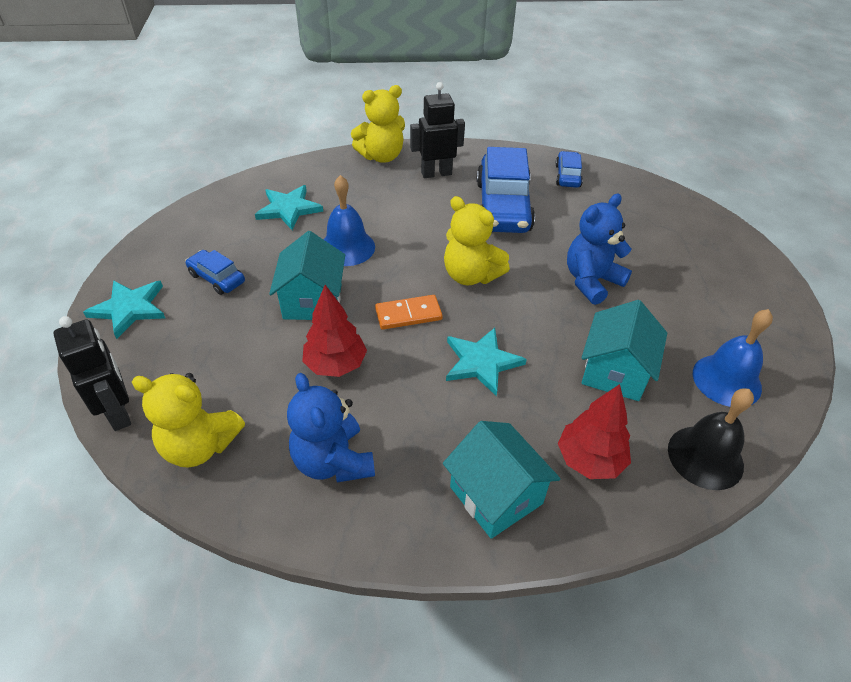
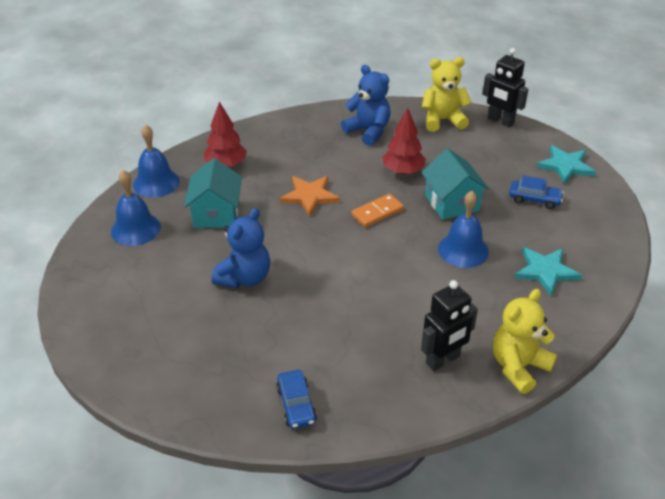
camera: 160 degrees right, 5 degrees down
turquoise house [443,421,561,539] -> none
yellow teddy bear [444,196,510,285] -> none
turquoise star [446,328,527,396] -> orange star [280,176,340,217]
blue car [476,147,535,233] -> none
black bell [668,388,754,490] -> blue bell [133,125,180,198]

